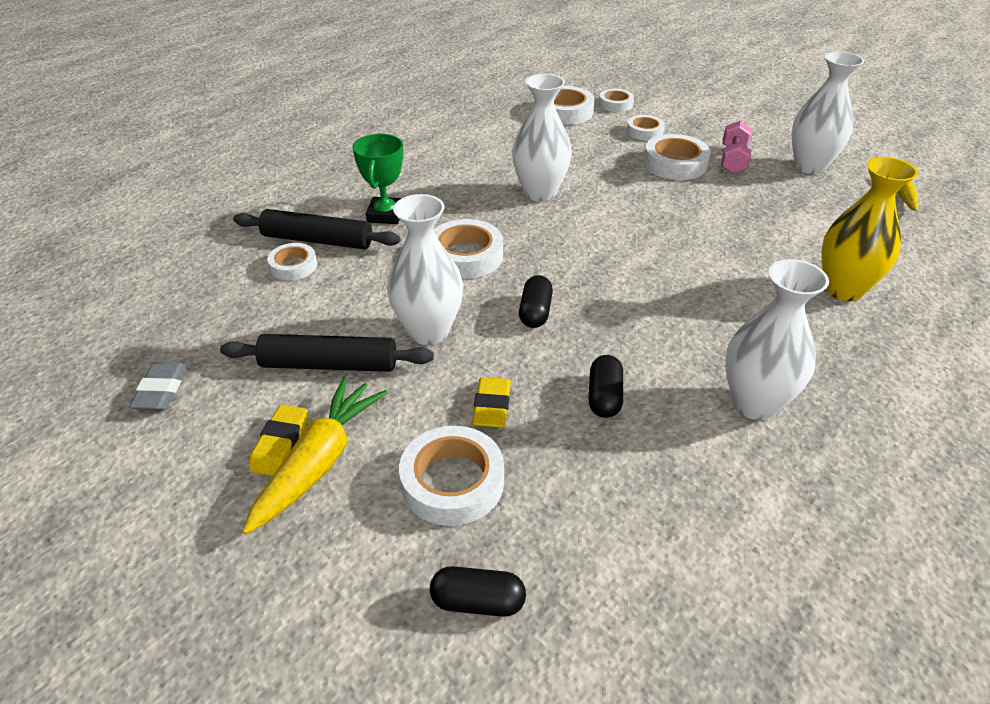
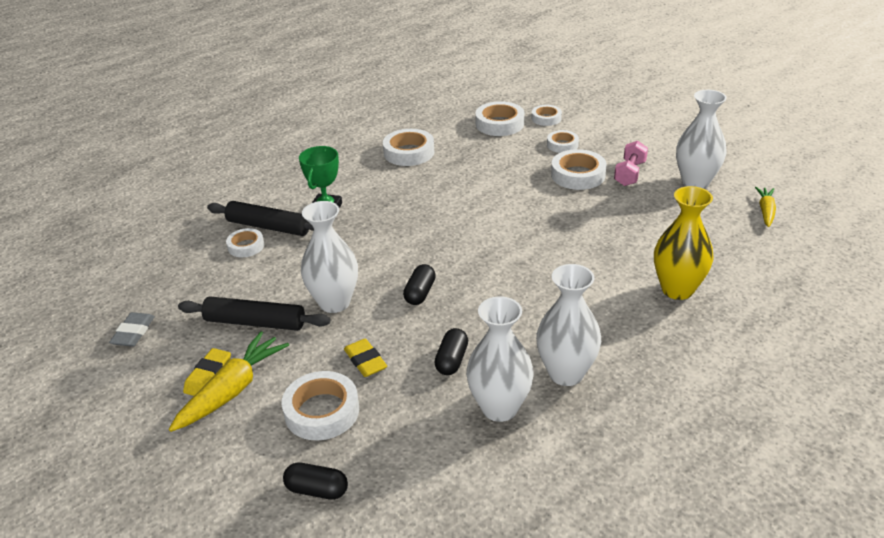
camera: 10 degrees right, 5 degrees down
white tape [433,219,503,279] -> white tape moved to [383,129,434,166]
yellow eraser [472,377,511,428] -> yellow eraser turned 45 degrees counterclockwise [344,339,387,377]
white vase [512,74,572,202] -> white vase moved to [466,296,534,422]

